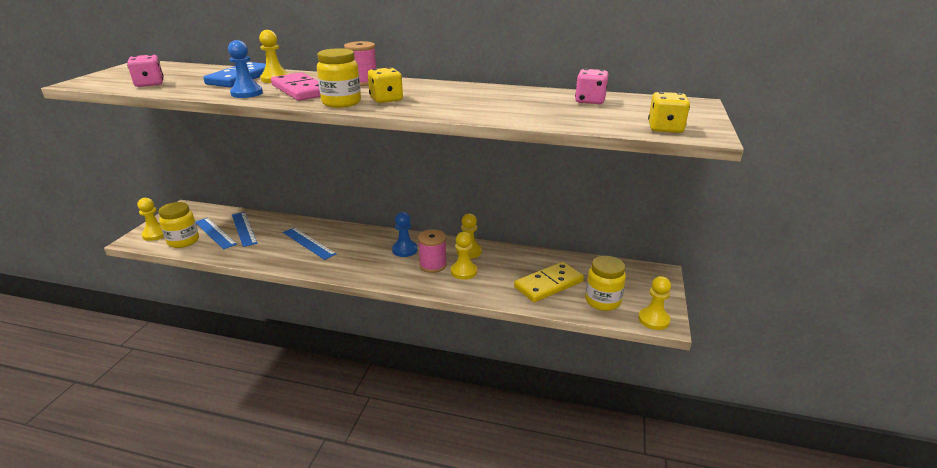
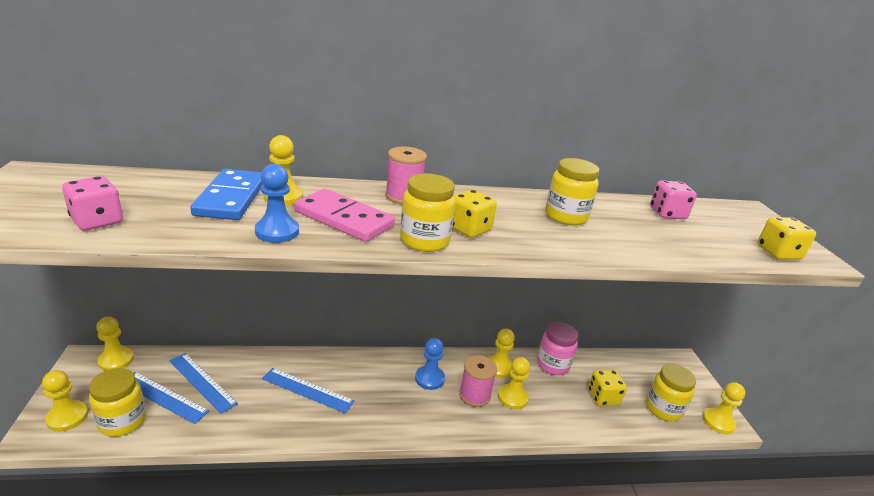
camera: 25 degrees left, 0 degrees up
yellow domino [514,262,584,302] -> yellow dice [588,369,627,406]
none -> yellow pawn [96,317,134,371]
none -> pink jar [537,322,578,375]
none -> yellow jar [545,158,599,226]

